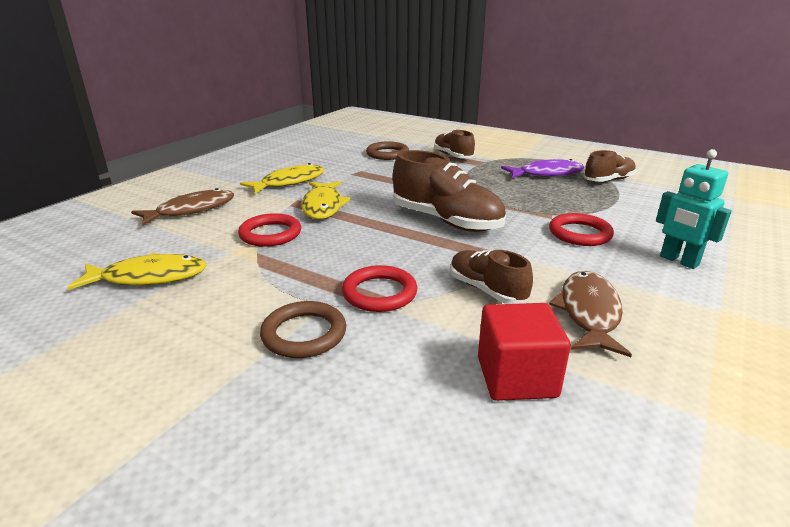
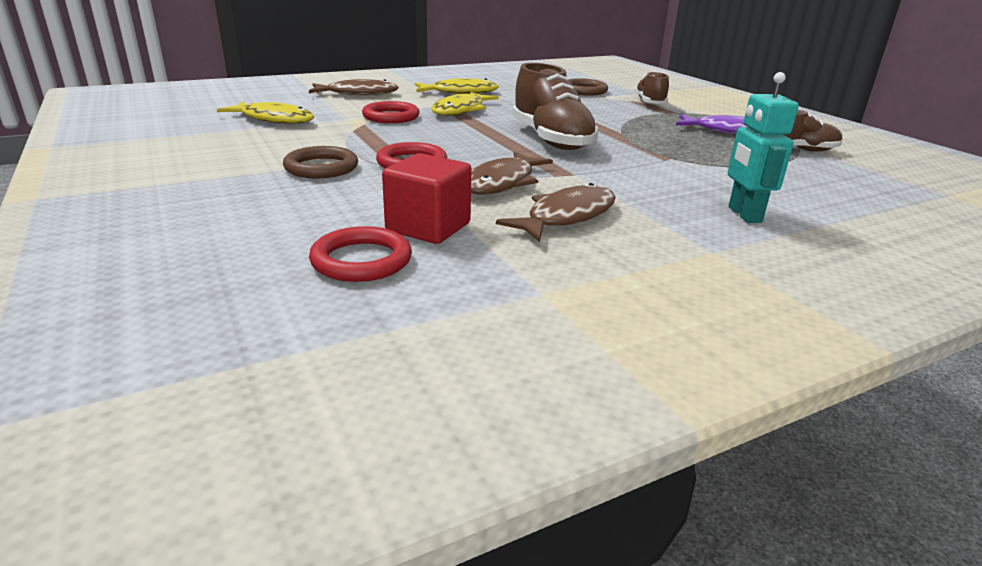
camera: 30 degrees right, 0 degrees up
brown shoe [450,250,533,304] -> brown fish [471,151,553,195]
red ring [549,213,614,246] -> red ring moved to [309,226,412,282]

